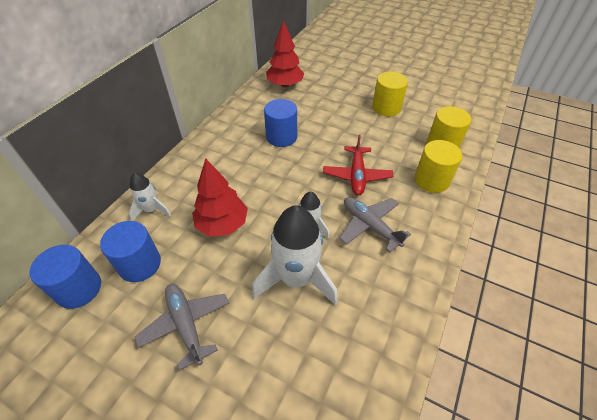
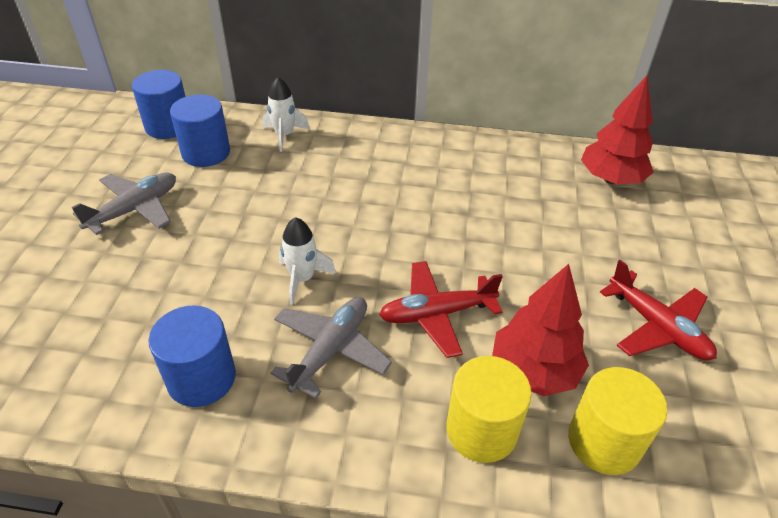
camera: 70 degrees right, 5 degrees down
red tree [192,158,248,237] -> red tree moved to [492,264,589,396]
white rocket [252,205,338,306] -> none
blue cylinder [264,99,297,147] -> blue cylinder moved to [148,305,236,407]
yellow cylinder [372,72,408,116] -> red plane [600,260,717,360]

